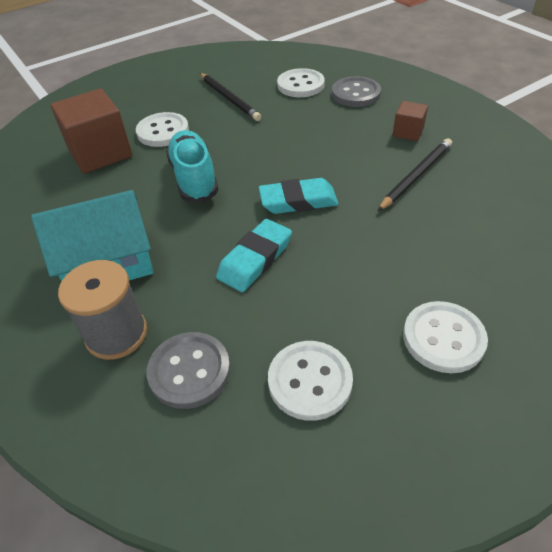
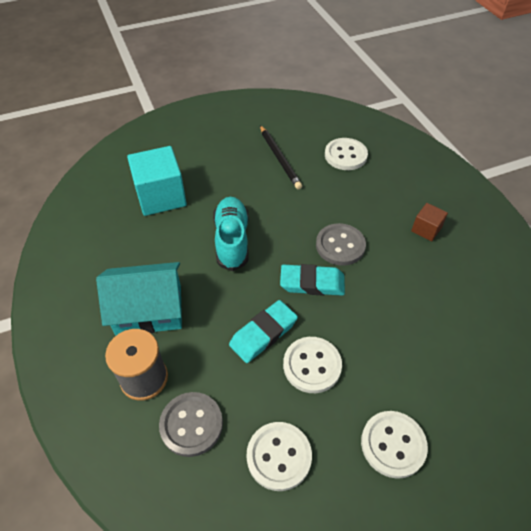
camera: 10 degrees right, 5 degrees up
brown cube [50,88,132,173] -> turquoise cube [127,146,187,216]
white button [136,112,189,147] -> white button moved to [283,337,342,393]
grey button [332,76,381,107] -> grey button moved to [316,223,366,266]
black pencil [378,138,452,211] -> none

